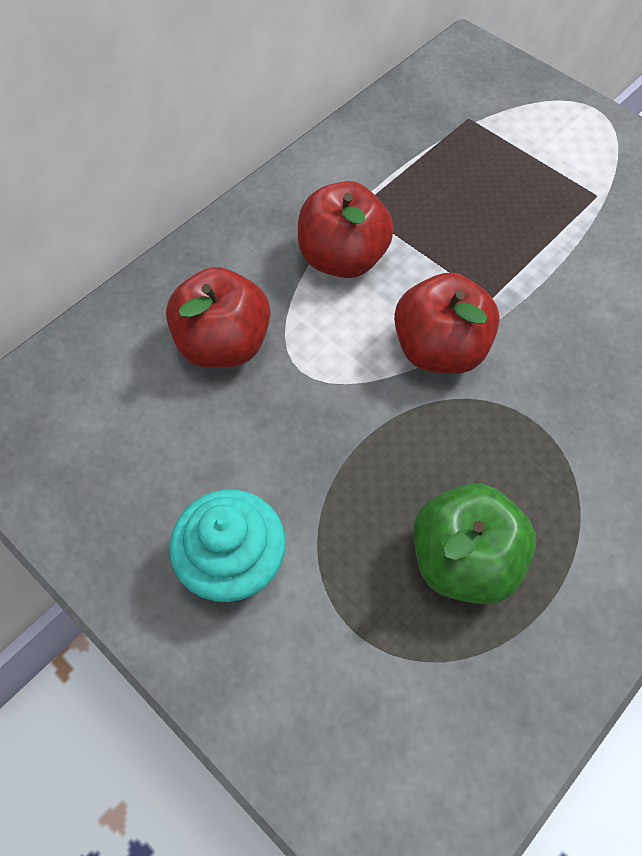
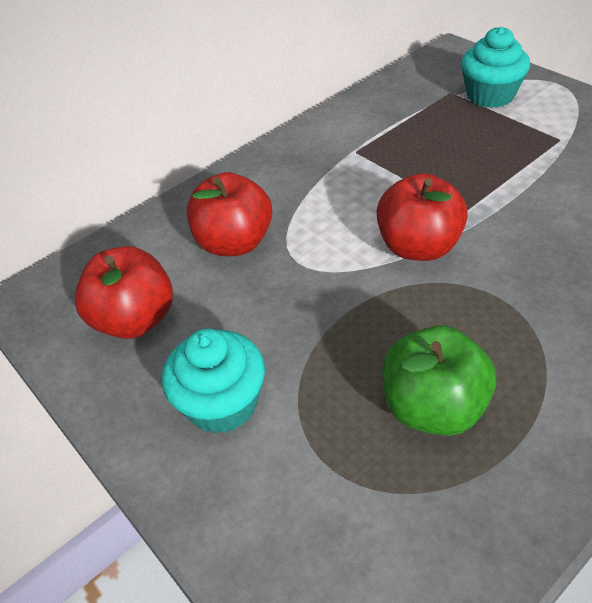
camera: 10 degrees right, 15 degrees down
red apple [298,181,394,278] -> red apple moved to [75,246,173,339]
none -> turquoise cupcake [461,27,530,108]

